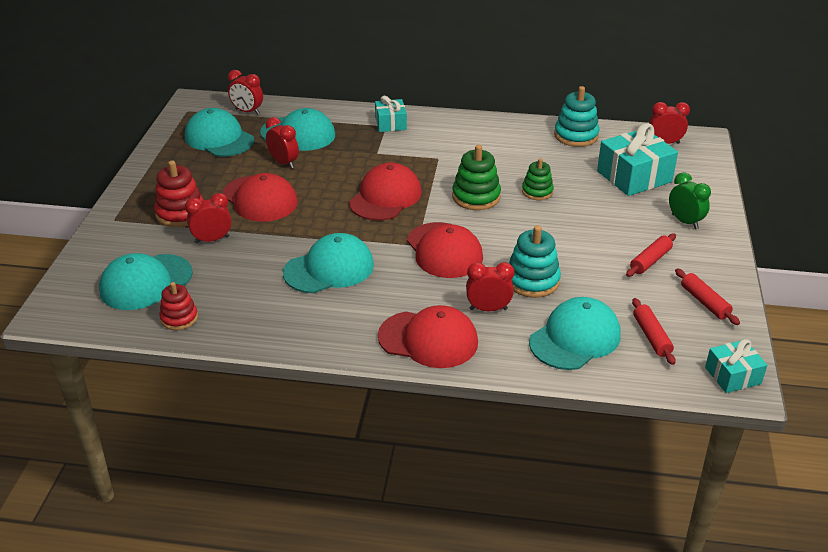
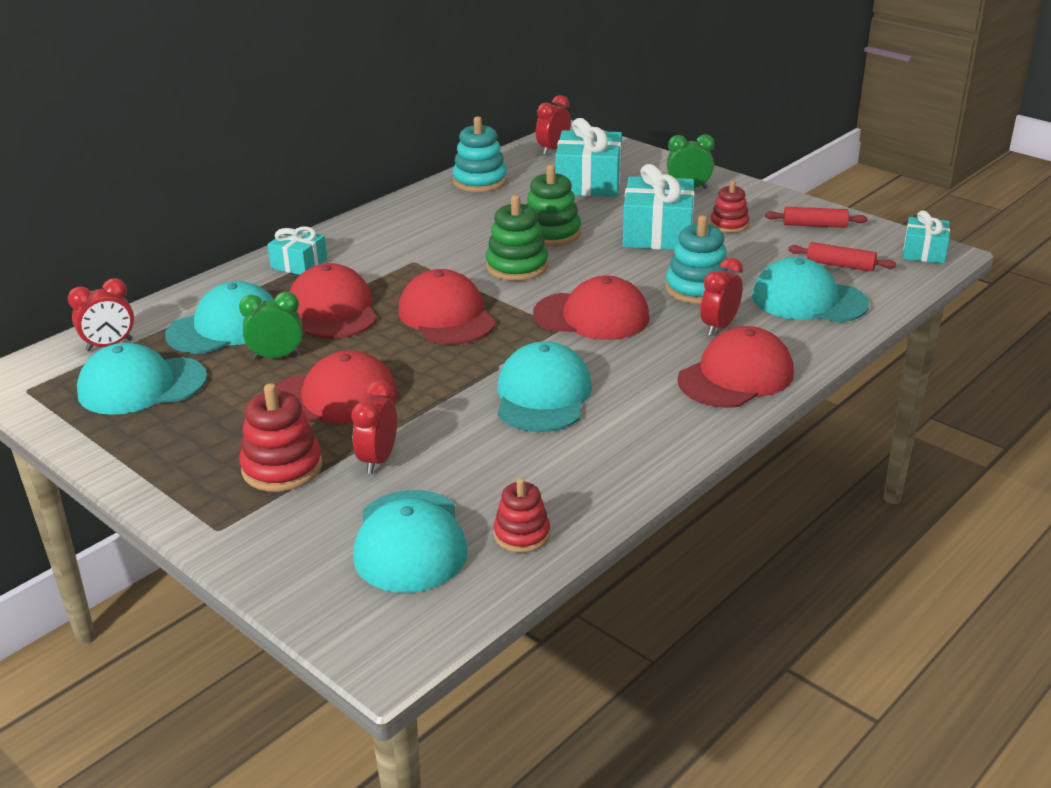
camera: 55 degrees left, 5 degrees down
red clock [266,117,299,169] -> green clock [239,292,302,360]
green stacking toy [522,158,554,200] -> green stacking toy [526,165,581,247], size x1.54
turquoise cap [529,297,621,370] -> turquoise cap turned 60 degrees counterclockwise [752,257,869,323]
red rolling pin [626,233,676,277] -> red stacking toy [710,180,749,233]
none -> red cap [290,263,377,339]
none -> turquoise gift [622,164,695,250]

